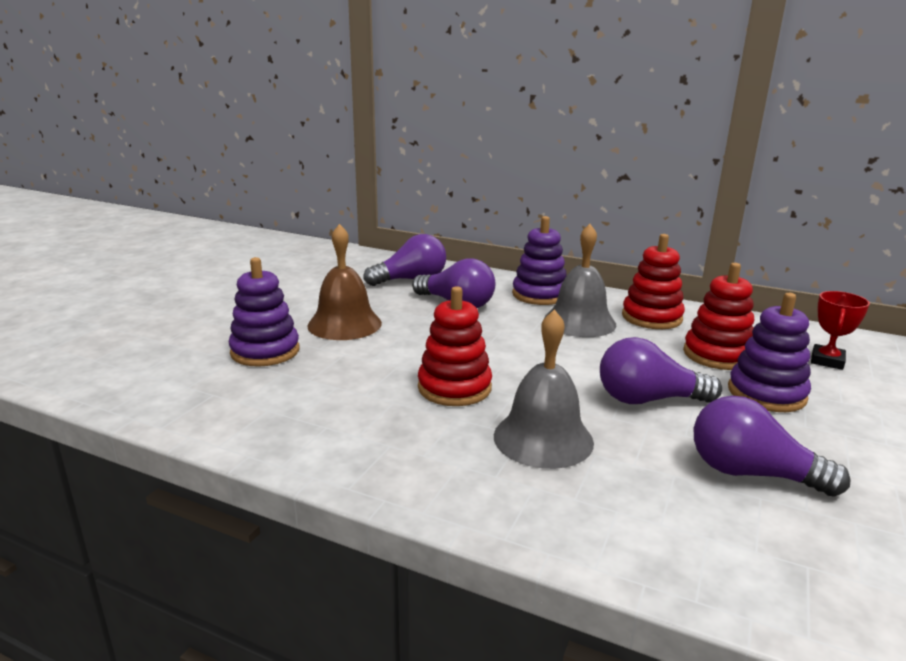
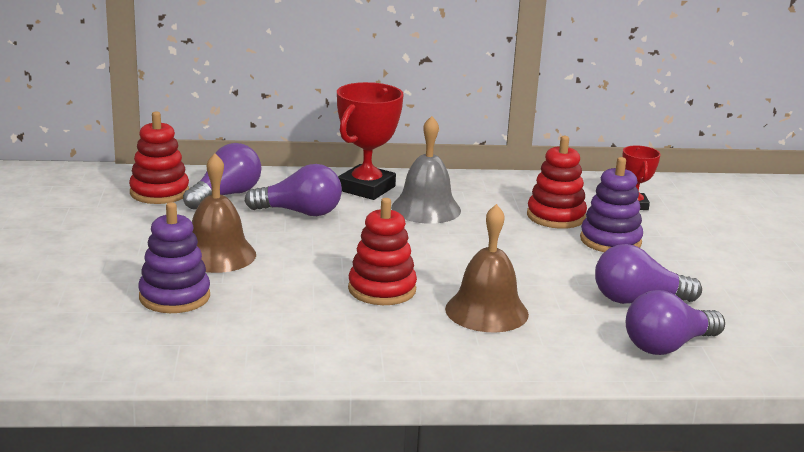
camera: 30 degrees left, 0 degrees up
grey bell [494,309,594,469] -> brown bell [445,204,529,332]
purple stacking toy [512,216,567,305] -> red trophy [337,82,403,200]
purple light bulb [600,337,722,404] -> purple light bulb moved to [626,290,725,355]
red stacking toy [622,234,685,329] -> red stacking toy moved to [129,111,189,204]

